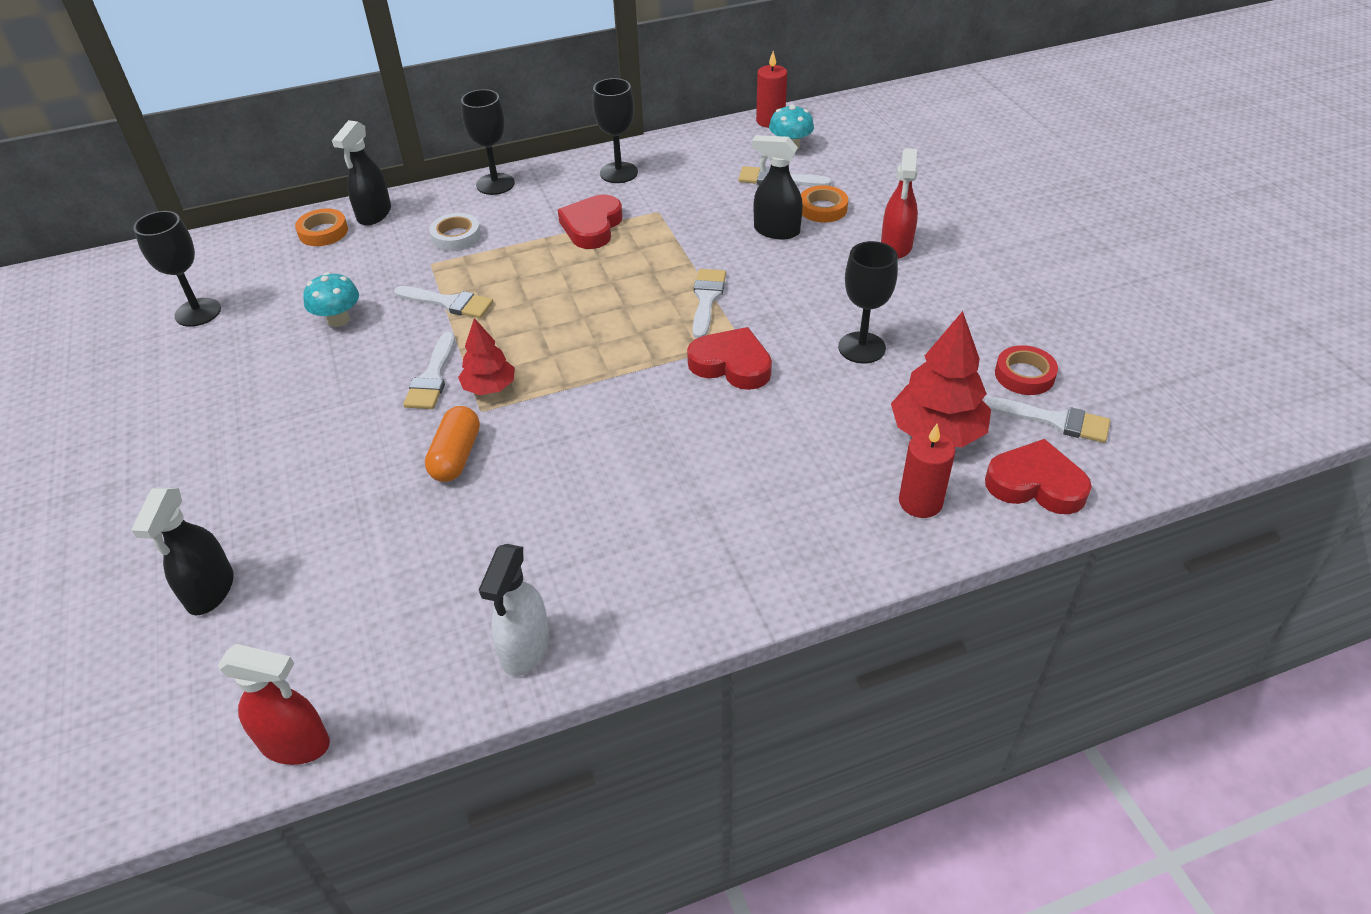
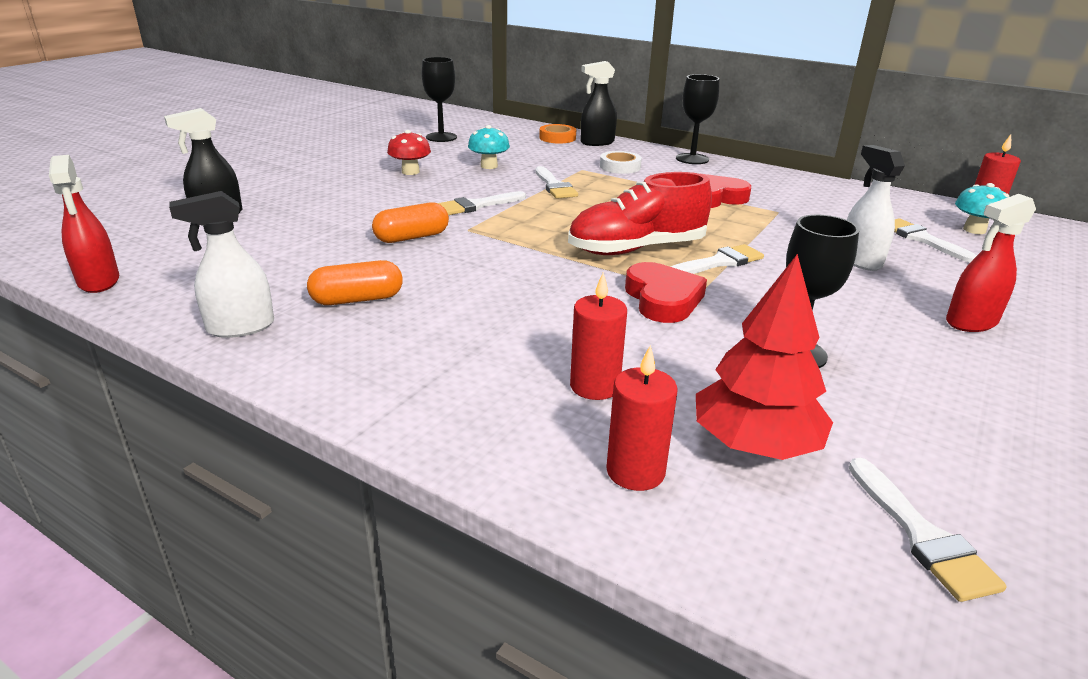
camera: 50 degrees right, 15 degrees down
red tree [458,318,515,395] -> none
black goblet [593,78,638,183] -> none
black spray bottle [752,135,803,239] -> white spray bottle [847,145,905,271]
orange tape [801,185,848,223] -> none
red heart [985,439,1092,514] -> none
red tape [995,345,1058,395] -> none
none -> orange capsule [307,260,403,305]
none -> red mushroom [387,130,431,175]
none -> red shoe [568,172,712,255]
none -> red candle [570,272,627,400]

